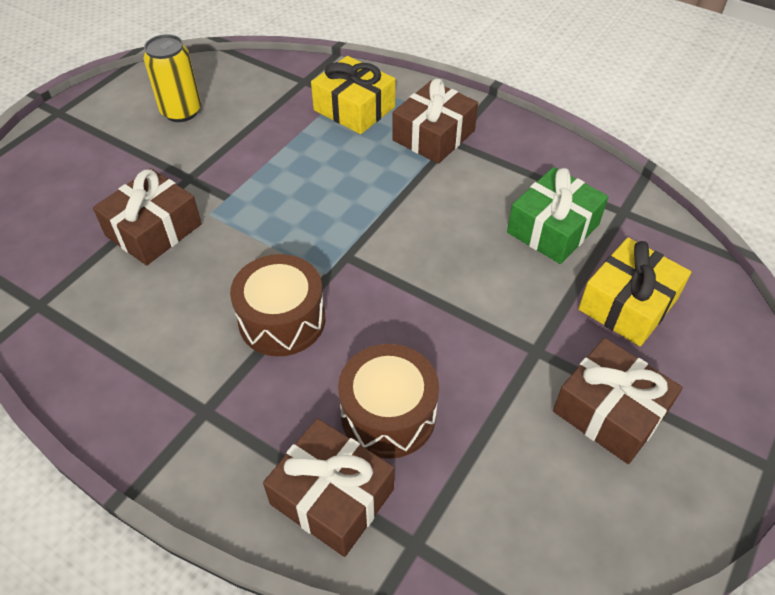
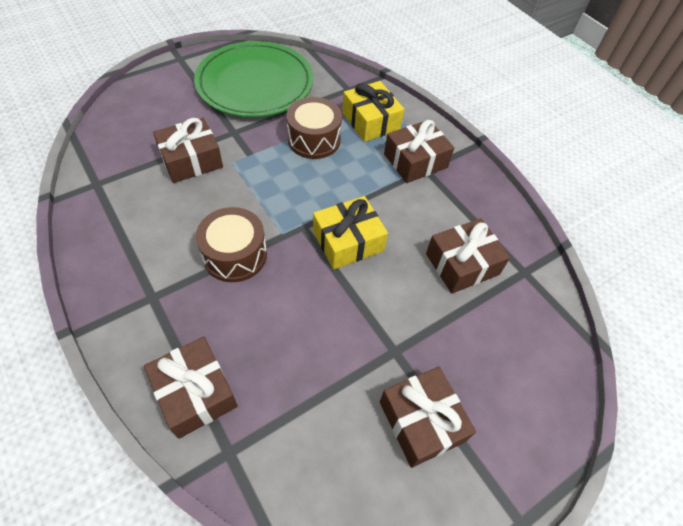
camera: 20 degrees right, 5 degrees up
yellow can [143,34,201,122] -> green plate [194,41,313,117]
brown drum [338,344,439,459] -> brown drum moved to [286,97,342,159]
green gift [507,167,609,264] -> brown gift [426,218,510,293]
yellow gift [578,237,691,346] -> yellow gift moved to [313,196,388,269]

